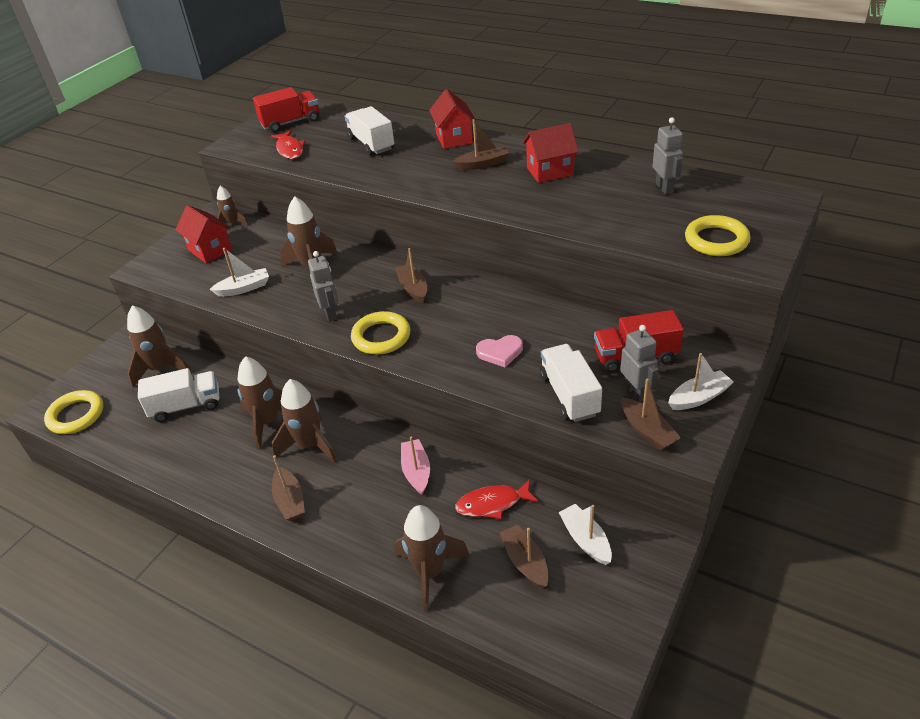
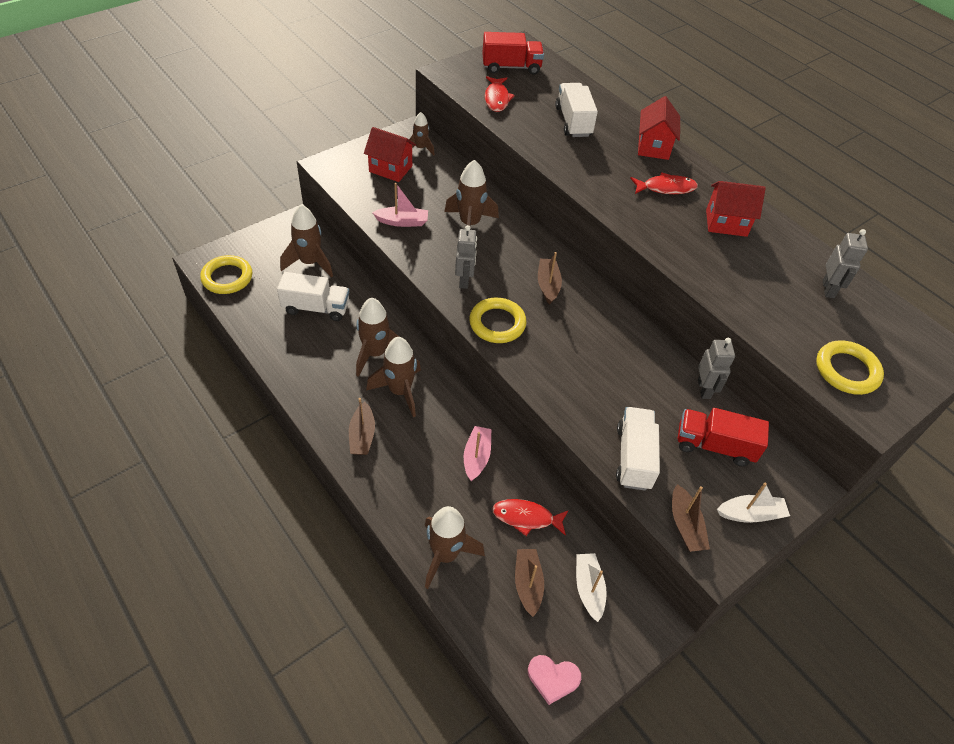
camera: 15 degrees right, 10 degrees up
red house [176,205,232,263] -> red house turned 45 degrees counterclockwise [364,127,416,182]
white boat [210,248,269,297] -> pink boat [372,183,428,227]
brown boat [452,119,509,170] -> red fish [630,172,698,194]
pink heart [476,335,523,368] -> pink heart moved to [528,655,581,705]
grey robot [621,325,659,402] -> grey robot moved to [698,338,735,399]

